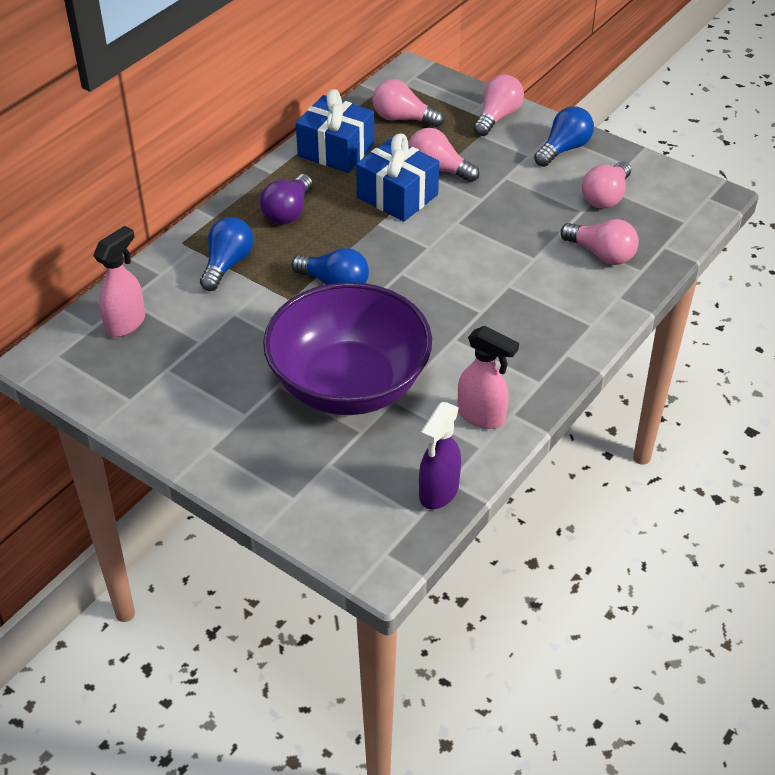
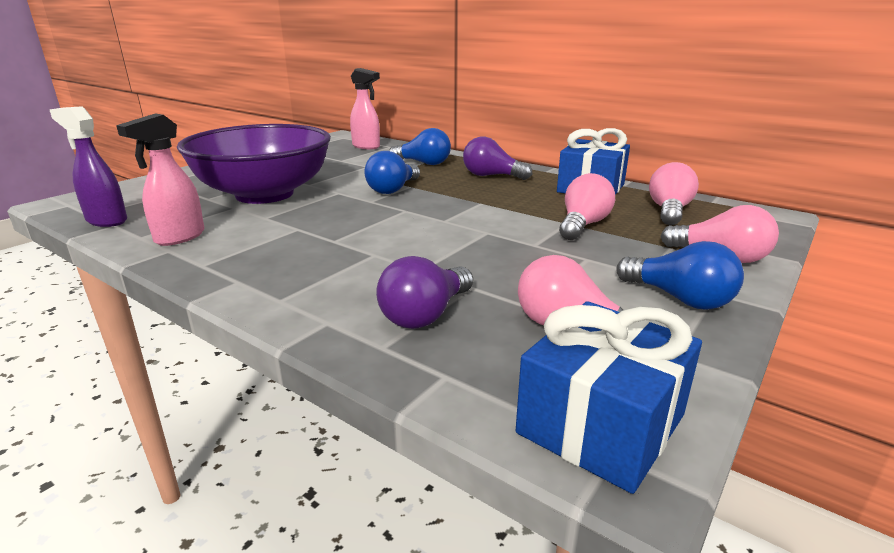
camera: 90 degrees right, 20 degrees down
blue gift [356,133,439,222] -> blue gift moved to [516,301,702,494]
pink light bulb [560,219,639,265] -> purple light bulb [376,256,473,329]

